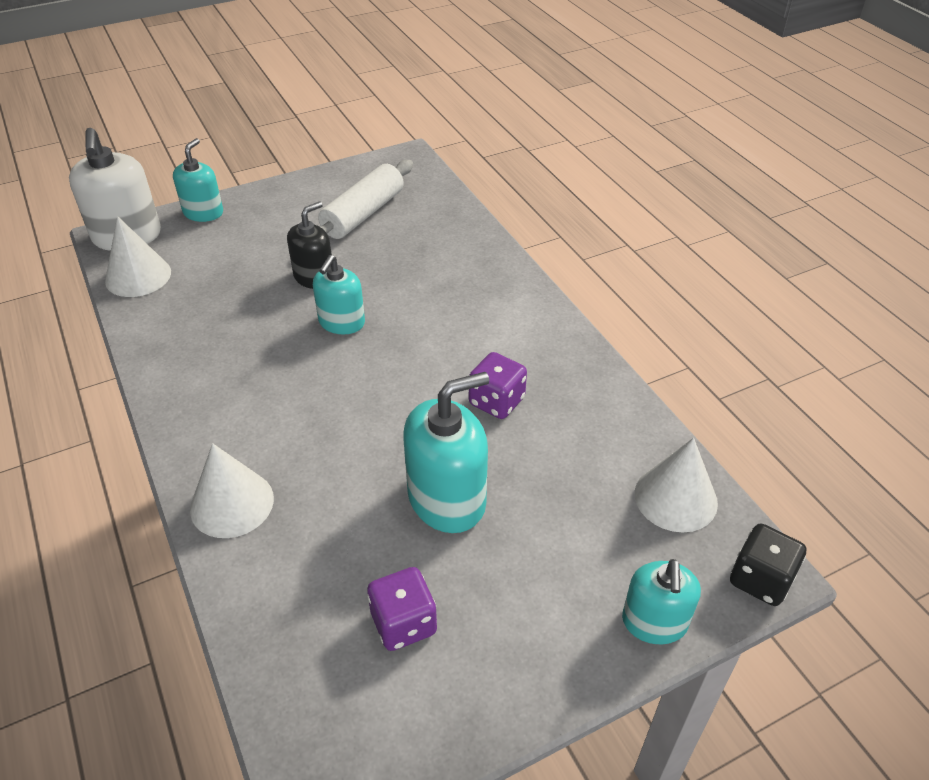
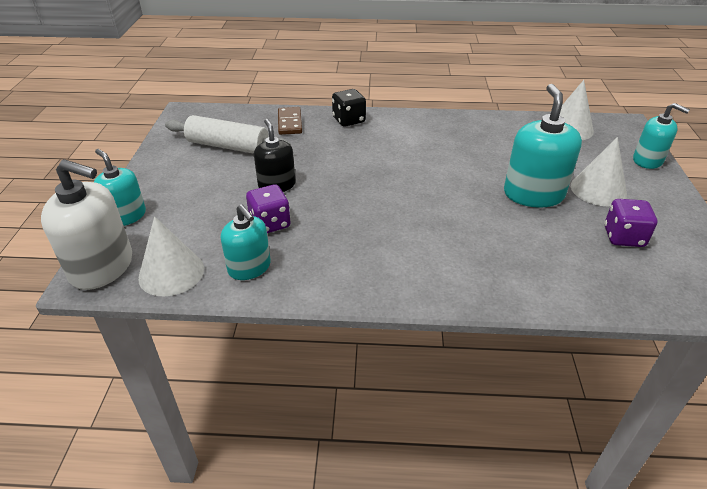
camera: 60 degrees left, 5 degrees down
white cone [190,443,274,538] -> white cone moved to [571,137,627,206]
turquoise soap dispenser [313,255,365,334] -> turquoise soap dispenser moved to [221,204,271,280]
white rolling pin [318,160,413,239] -> white rolling pin turned 45 degrees counterclockwise [165,115,291,154]
purple dice [469,352,527,419] -> purple dice moved to [246,185,291,233]
black dice [730,524,806,606] -> black dice moved to [332,89,366,127]
none -> brown domino [278,107,302,135]

